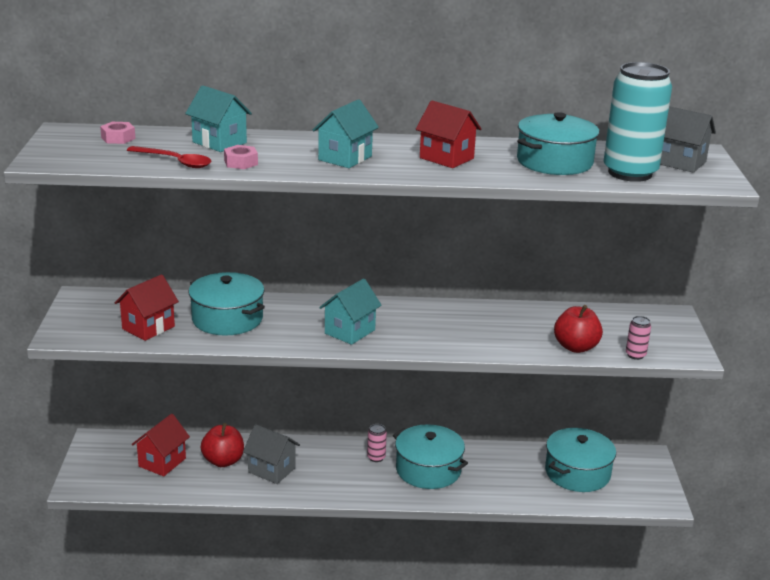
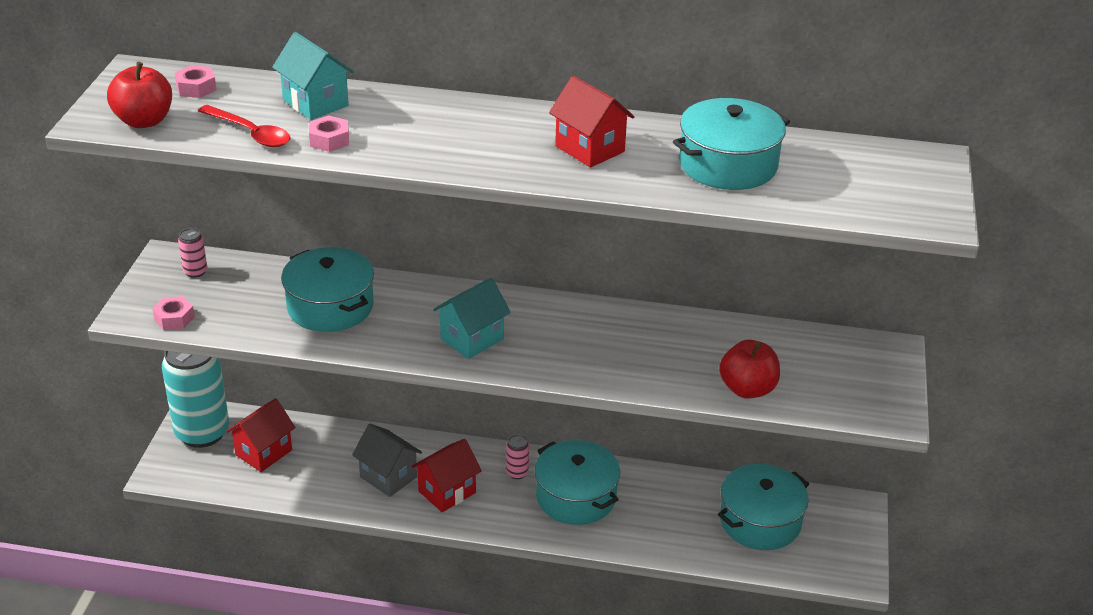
camera: 10 degrees right, 10 degrees up
red house [115,274,179,341] -> red house moved to [412,439,482,512]
red apple [201,423,244,467] -> red apple moved to [107,62,172,128]
turquoise house [313,99,379,168] -> none
turquoise can [604,62,672,182] -> turquoise can moved to [162,351,229,448]
pink can [626,316,651,360] -> pink can moved to [178,228,207,278]
grey house [660,106,716,173] -> none
none -> pink nut [152,296,195,330]

